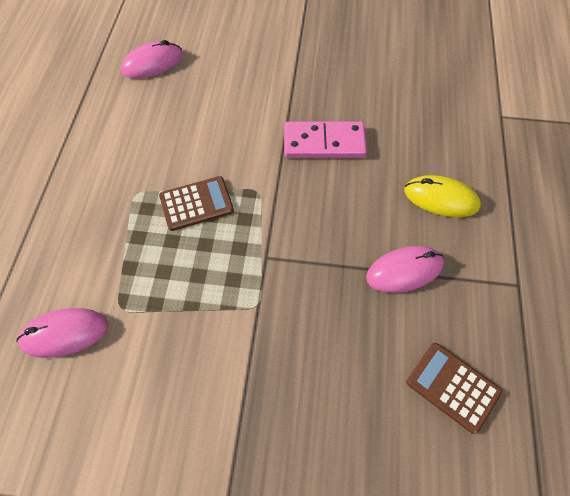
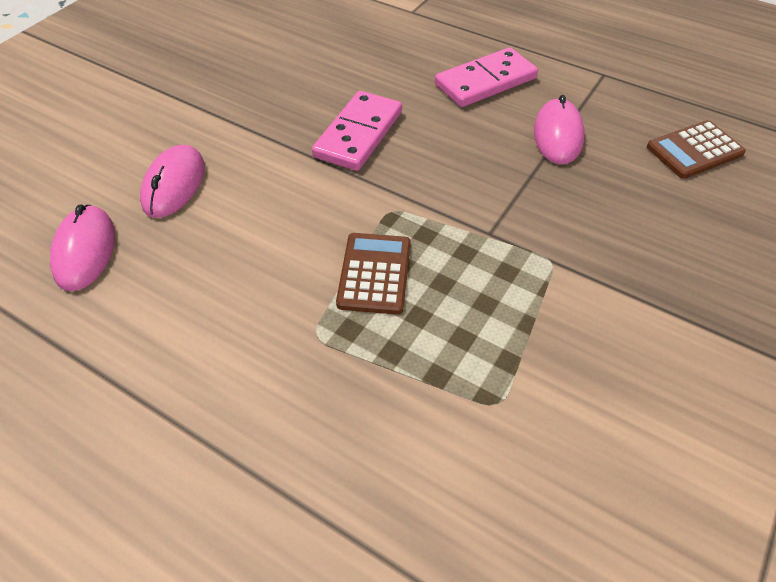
camera: 65 degrees left, 10 degrees down
pink mouse [17,308,108,358] -> pink mouse moved to [140,145,205,218]
yellow mouse [404,175,481,217] -> pink domino [435,47,538,107]

